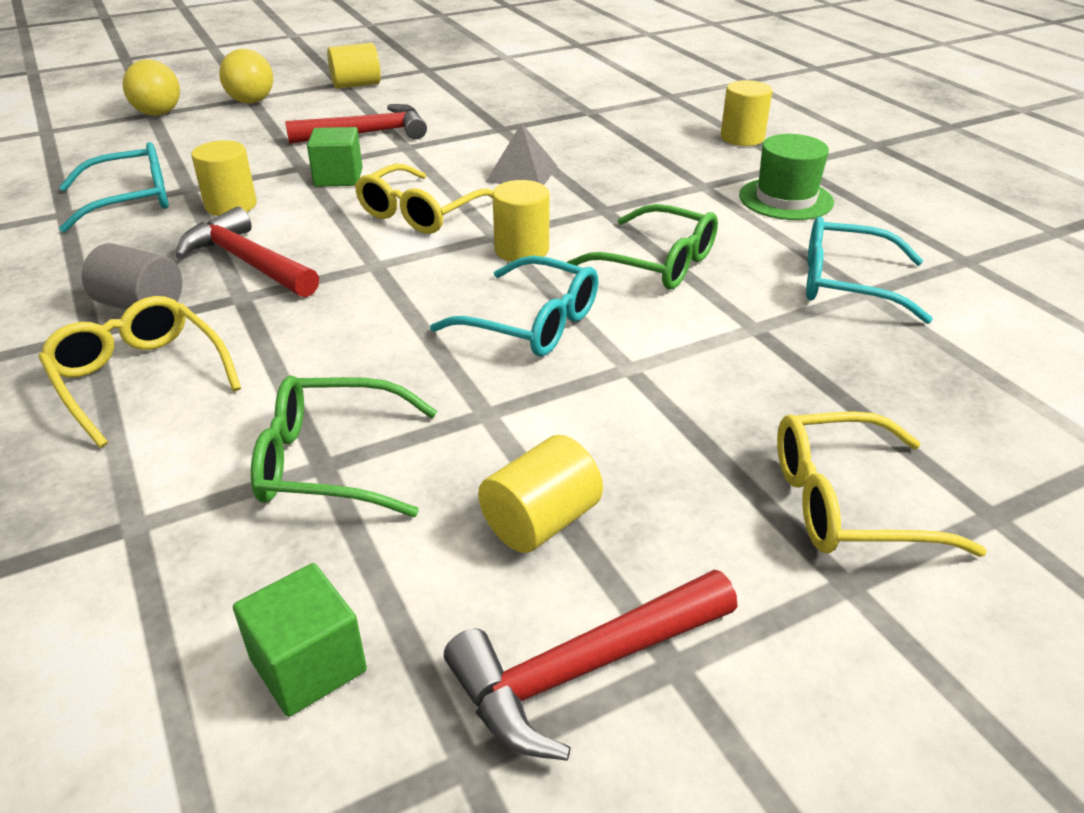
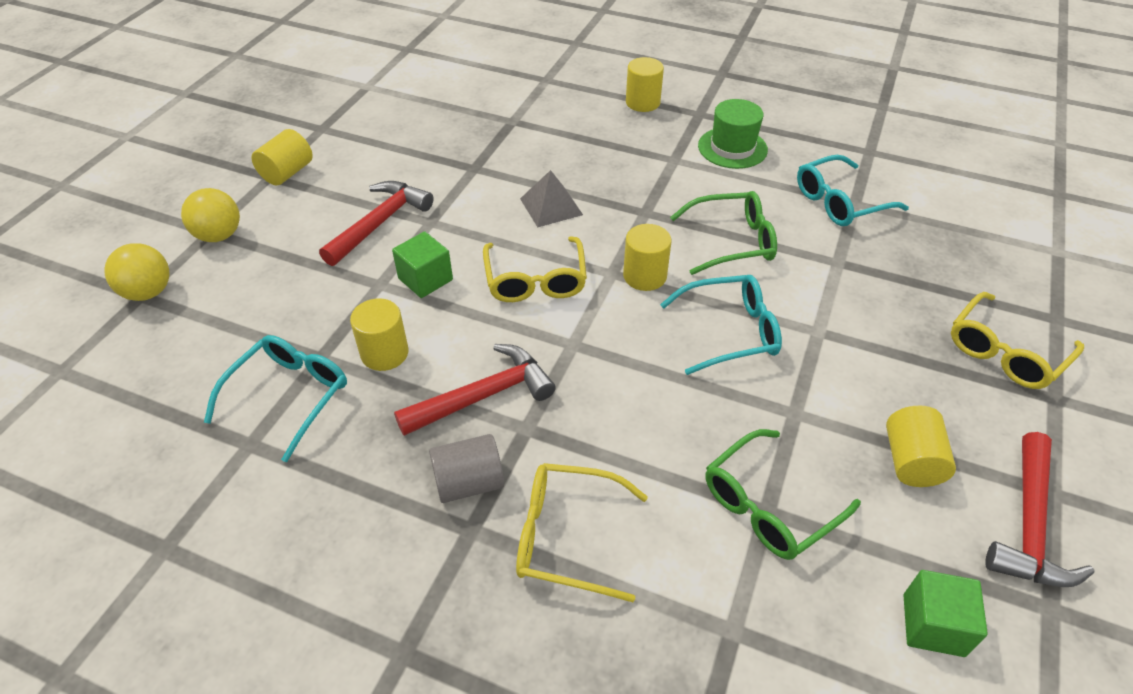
camera: 40 degrees left, 10 degrees up
red hammer [176,207,319,297] -> red hammer turned 150 degrees clockwise [394,344,556,436]

